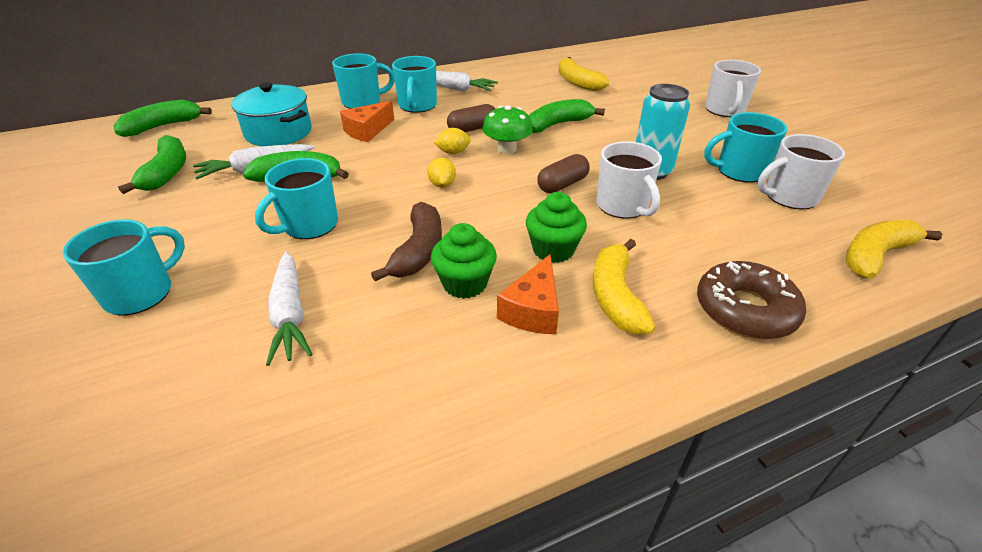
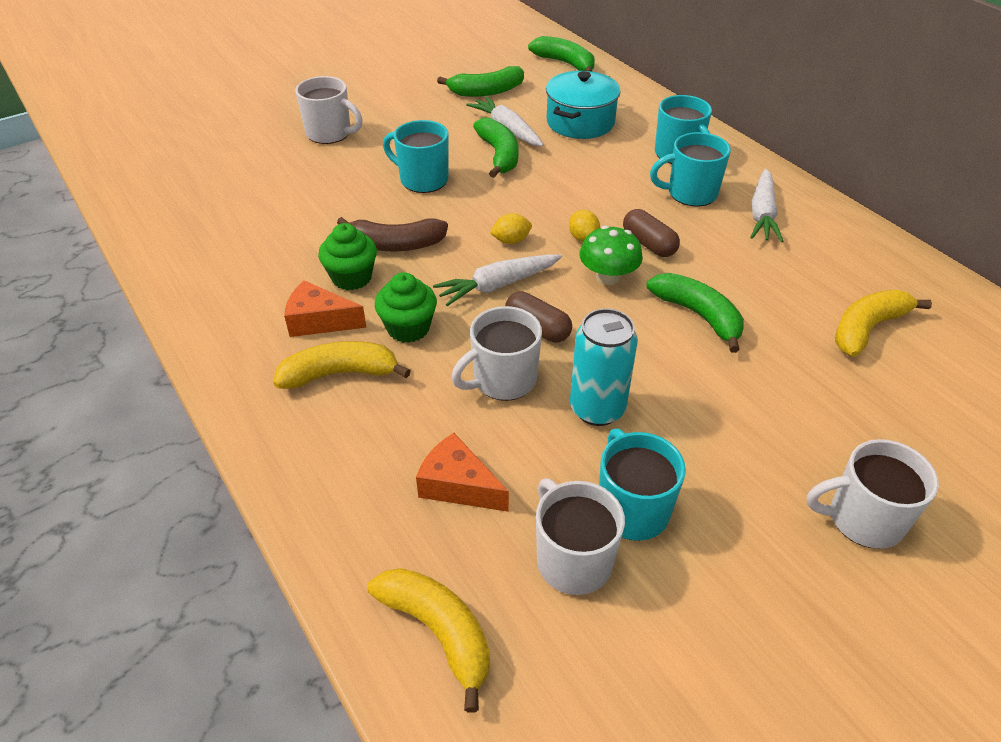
camera: 80 degrees right, 5 degrees up
turquoise mug [63,219,185,315] -> white mug [295,76,363,144]
white carrot [266,251,312,366] -> white carrot moved to [433,255,562,306]
orange cheese [340,101,394,142] -> orange cheese moved to [416,433,509,512]
brown donut [697,261,806,339] -> none

